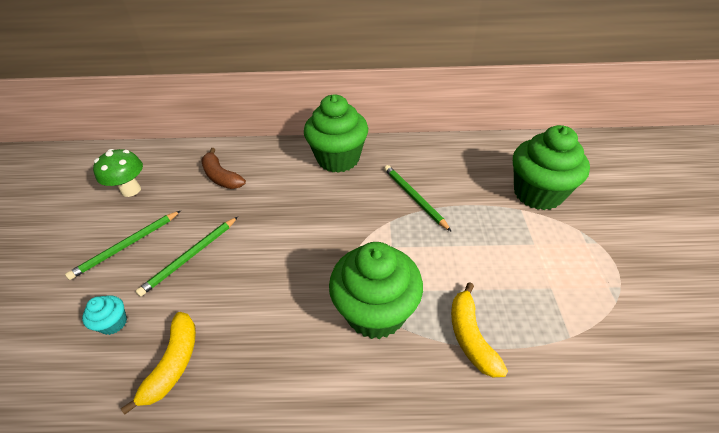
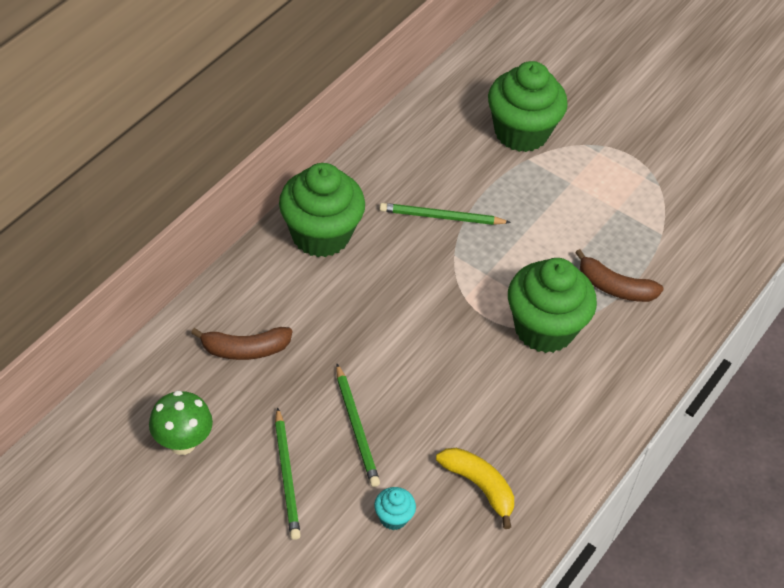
camera: 60 degrees left, 5 degrees up
yellow banana [451,282,508,377] -> brown banana [575,249,664,302]

